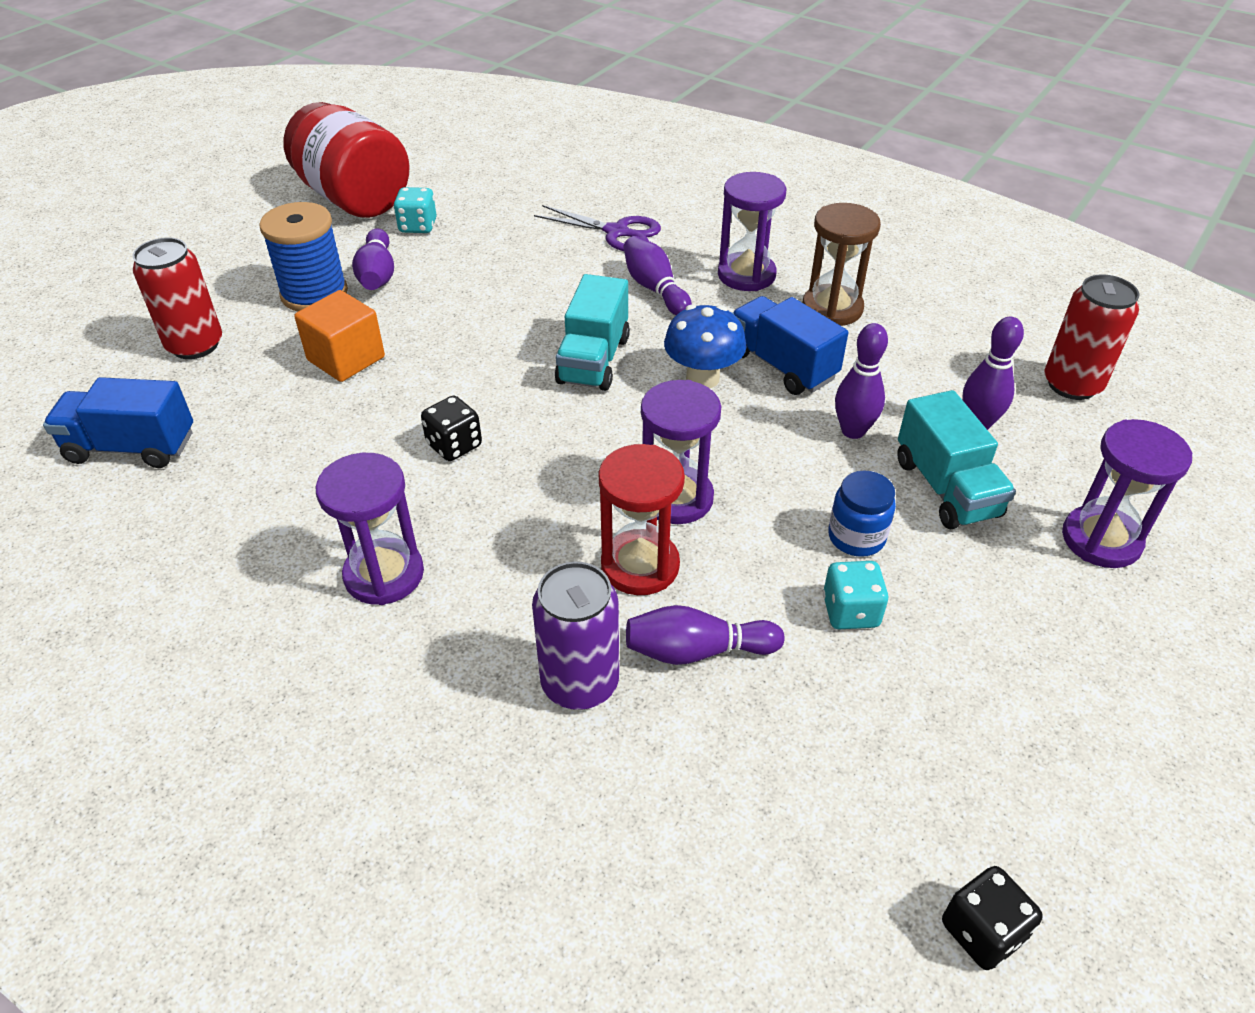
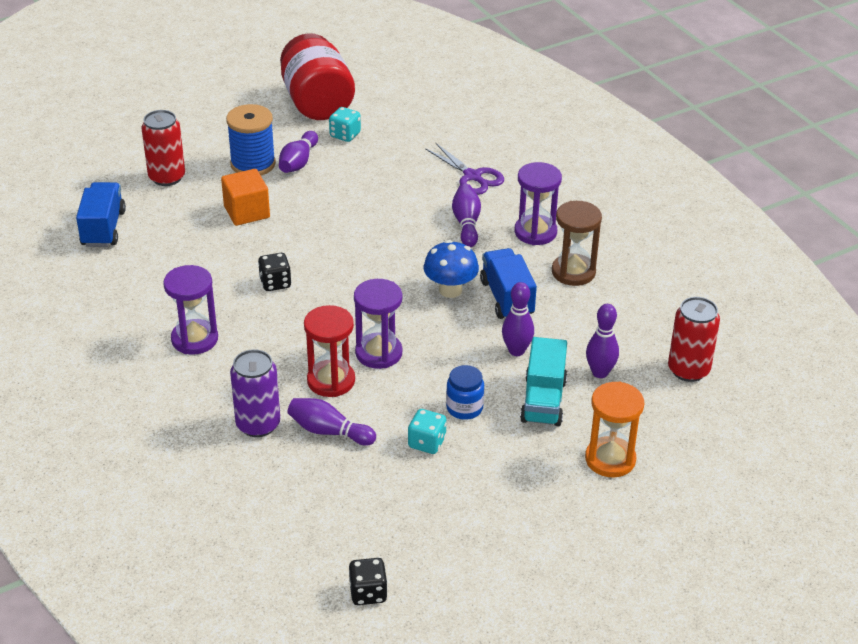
camera: 25 degrees right, 5 degrees down
blue truck [43,377,193,468] -> blue truck turned 60 degrees clockwise [76,182,126,247]
turquoise truck [555,274,630,391] -> none
purple hourglass [1062,419,1192,568] -> orange hourglass [585,381,644,477]

